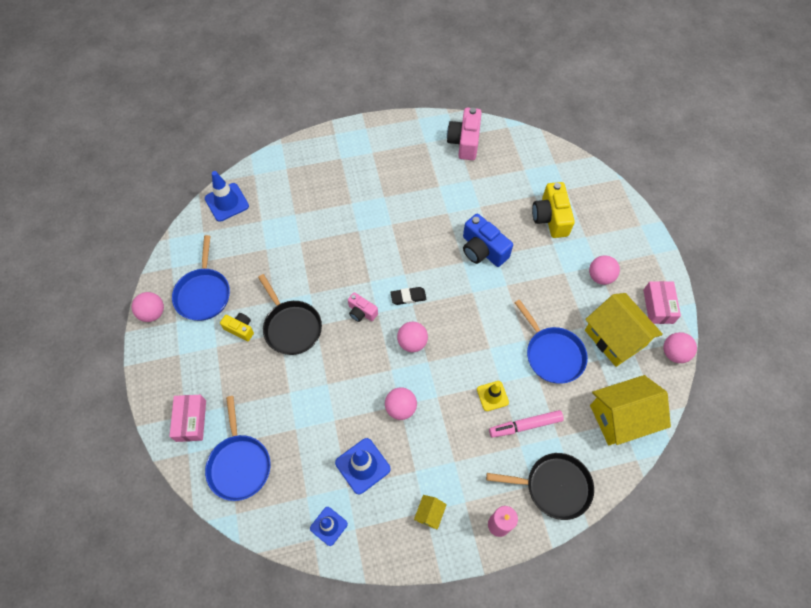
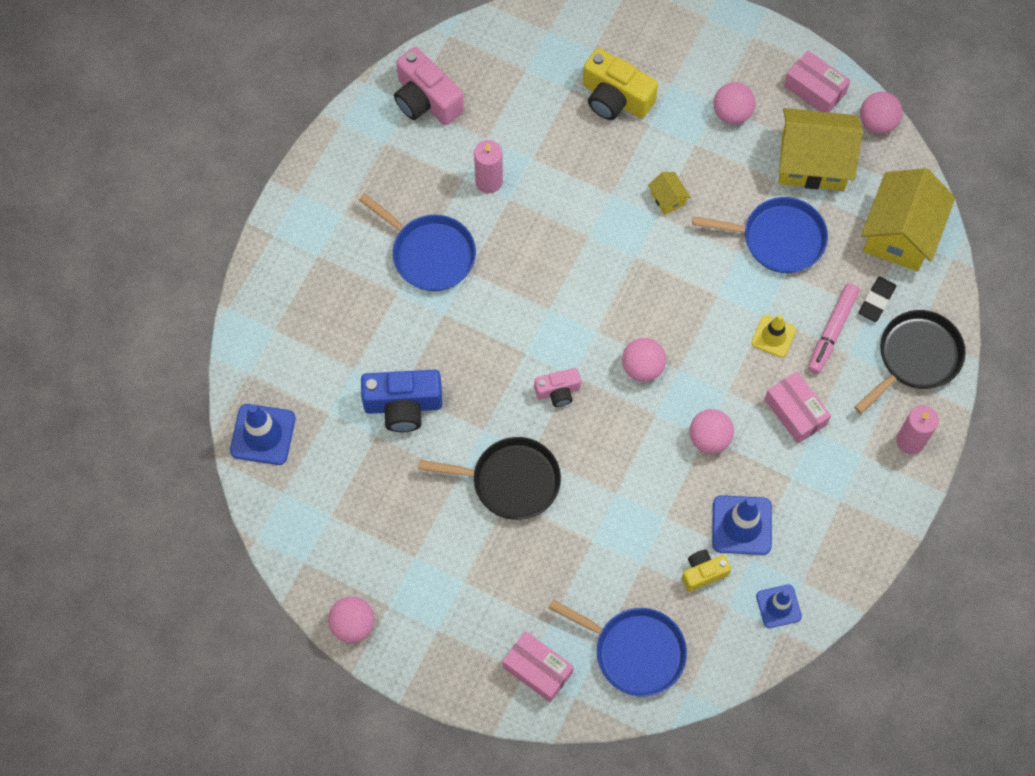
camera: 50 degrees left, 5 degrees up
blue pan [172,235,230,321] -> blue pan moved to [359,193,476,291]
yellow camera [220,313,254,341] -> yellow camera moved to [682,550,731,592]
black eraser [390,287,427,305] -> black eraser moved to [859,276,897,322]
yellow house [414,495,447,530] -> yellow house moved to [648,172,691,215]
blue camera [463,214,513,267] -> blue camera moved to [361,370,443,432]
none -> pink candle [474,140,503,193]
none -> pink box [764,371,831,444]

